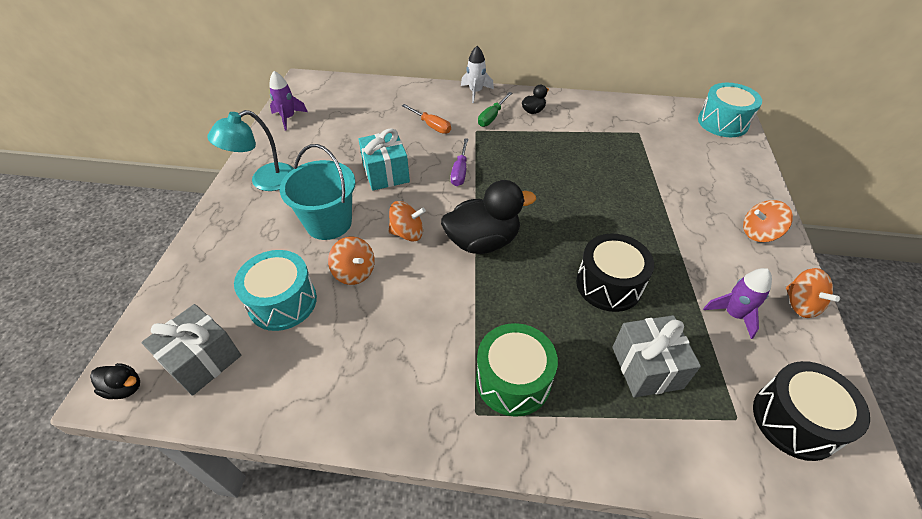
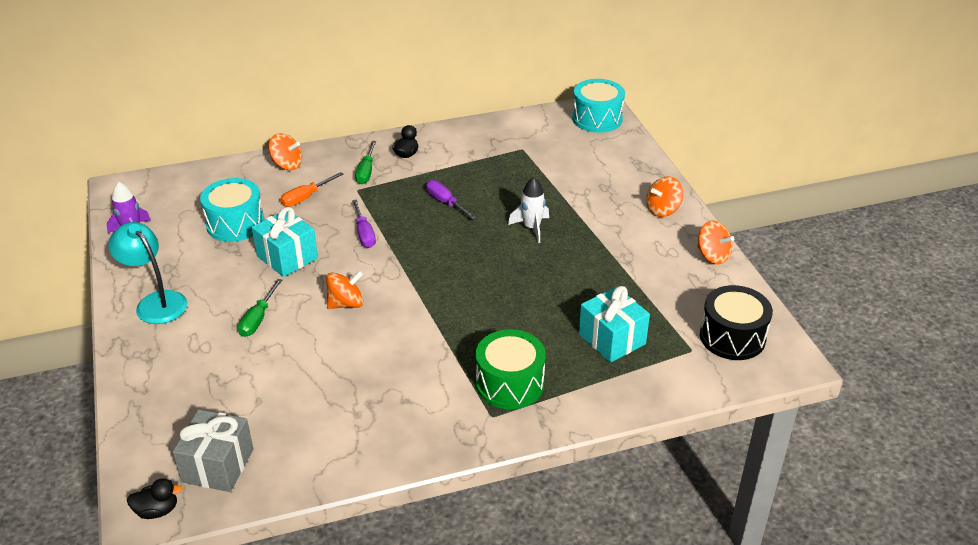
camera: 25 degrees left, 10 degrees down
turquoise lamp [207,110,294,191] -> turquoise lamp turned 105 degrees clockwise [108,222,187,324]
turquoise drum [234,250,317,331] -> turquoise drum moved to [200,178,265,242]
turquoise bucket [280,144,355,240] -> green screwdriver [238,279,282,337]
orange spinning top [328,237,375,285] -> orange spinning top moved to [268,133,302,170]
orange screwdriver [402,104,451,134] -> orange screwdriver turned 120 degrees clockwise [280,172,343,207]
black duck [441,180,536,254] -> none
white rocket [461,46,494,103] -> white rocket moved to [508,177,549,243]
black drum [576,234,654,312] -> none
grey gift [612,315,701,398] -> turquoise gift [579,286,650,363]
purple rocket [703,268,772,339] -> none
none -> purple screwdriver [426,180,476,219]

